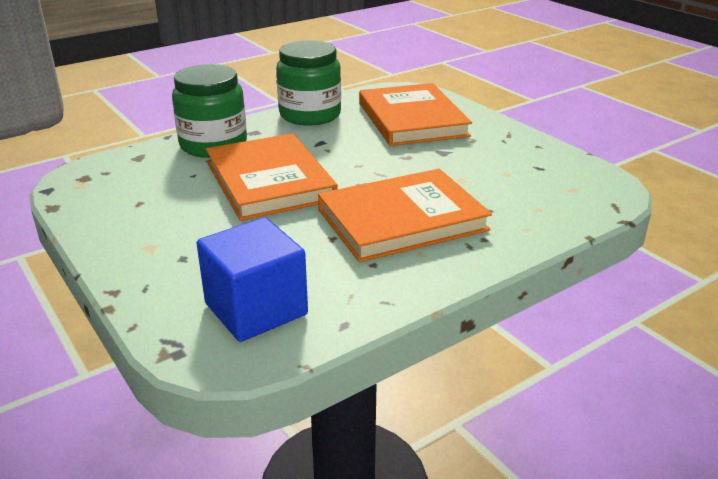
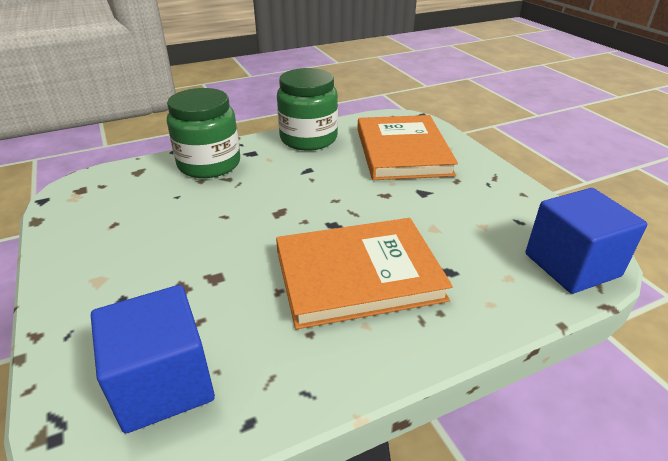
camera: 10 degrees right, 5 degrees up
orange book [206,133,338,221] -> none
none -> blue cube [525,188,647,294]

